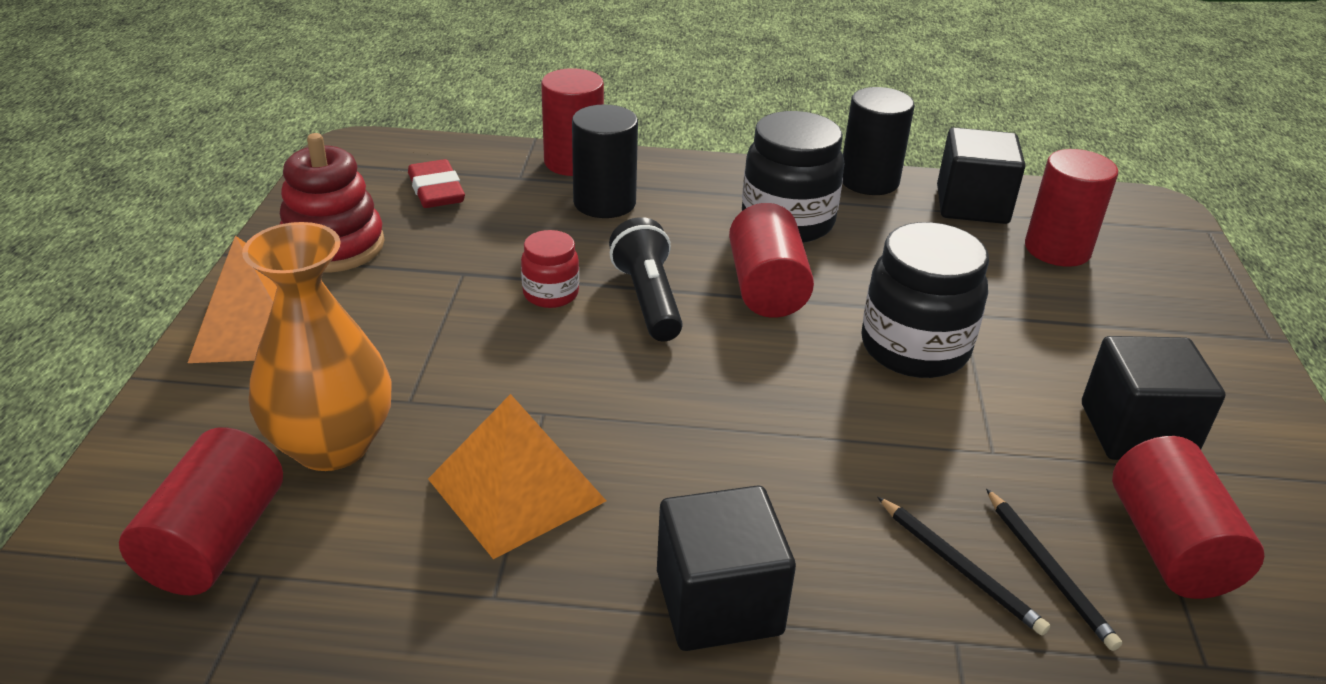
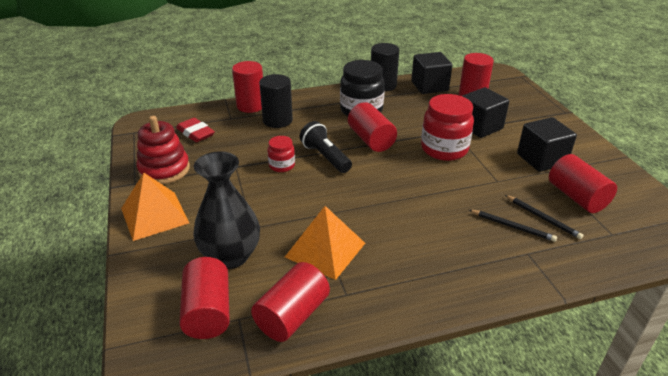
camera: 20 degrees left, 0 degrees up
orange vase [242,222,392,471] -> black vase [193,151,260,269]
black cube [657,485,796,651] -> black cube moved to [463,87,509,138]
black jar [861,222,989,378] -> red jar [421,94,474,161]
none -> red cylinder [251,262,330,342]

